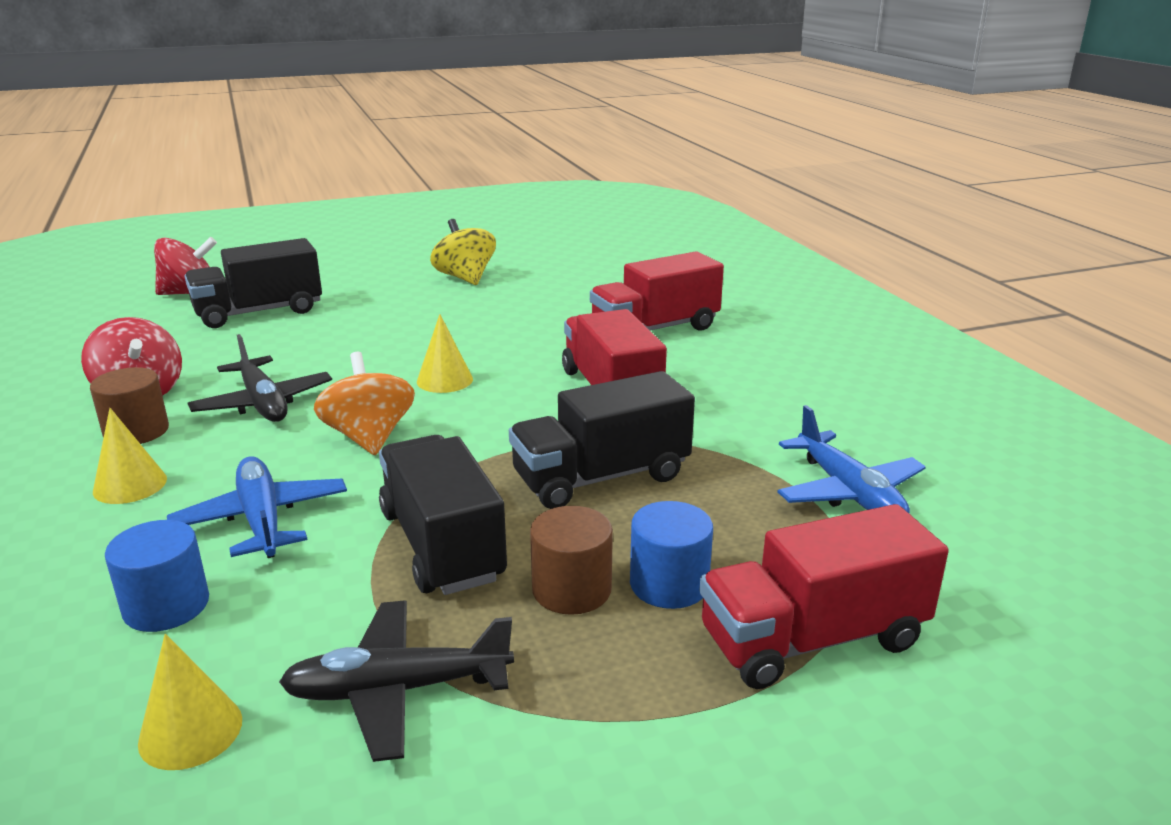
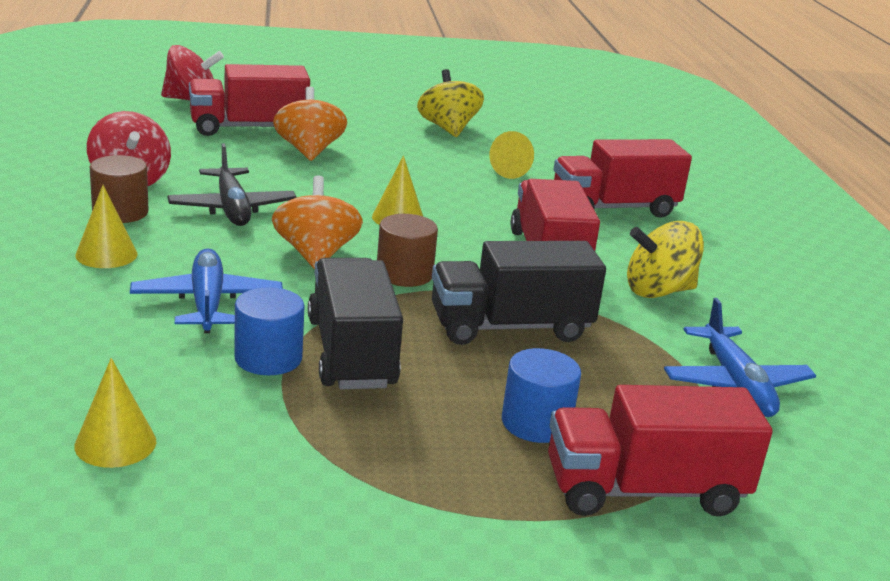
camera: 10 degrees right, 0 degrees up
blue cylinder [105,520,209,632] -> blue cylinder moved to [234,287,305,375]
black truck [185,238,322,328] -> red truck [189,64,310,136]
black plane [279,600,514,762] -> none
brown cylinder [530,506,613,615] -> brown cylinder moved to [377,214,438,287]
none -> orange spinning top [273,86,347,161]
none -> yellow cone [489,131,534,179]
none -> yellow spinning top [627,221,704,298]

